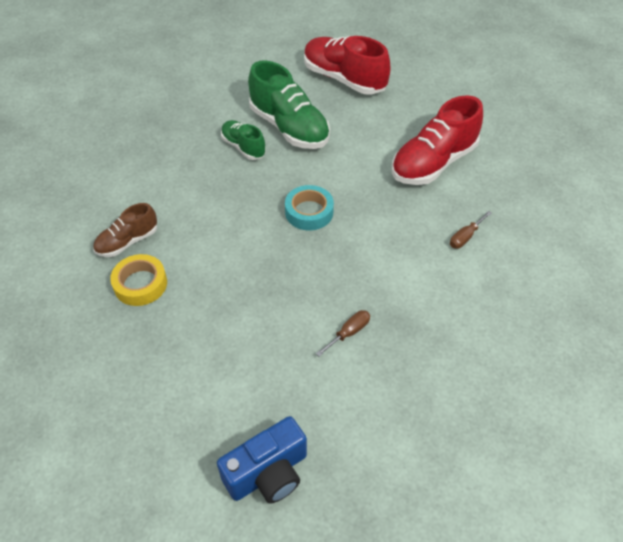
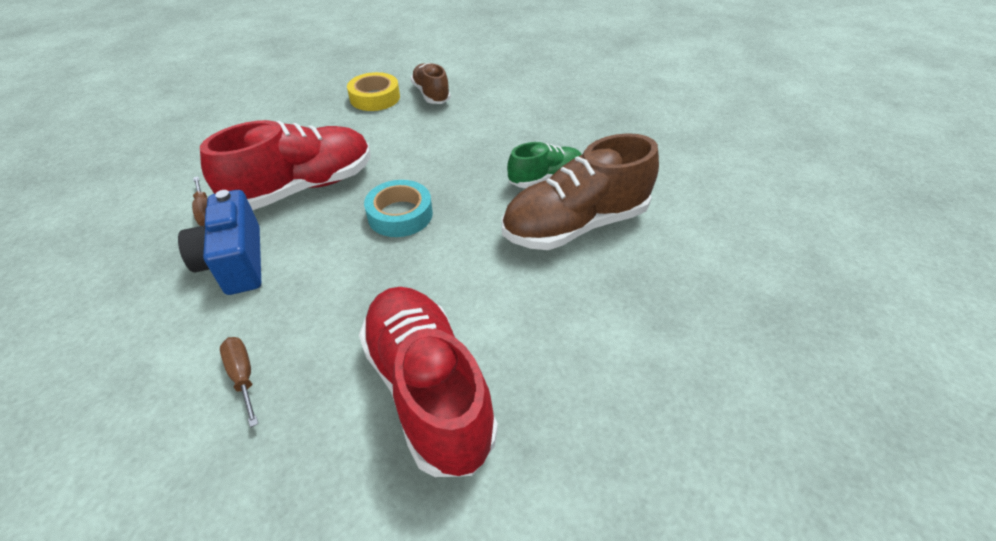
camera: 105 degrees right, 5 degrees down
blue camera [217,416,307,504] -> blue camera moved to [178,190,261,295]
green shoe [248,60,330,149] -> brown shoe [502,133,659,250]
red shoe [304,36,391,95] -> red shoe moved to [200,120,371,210]

